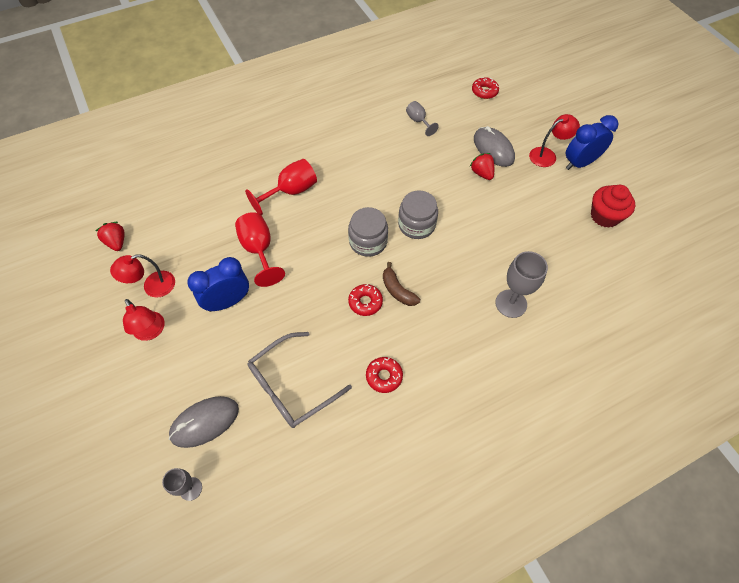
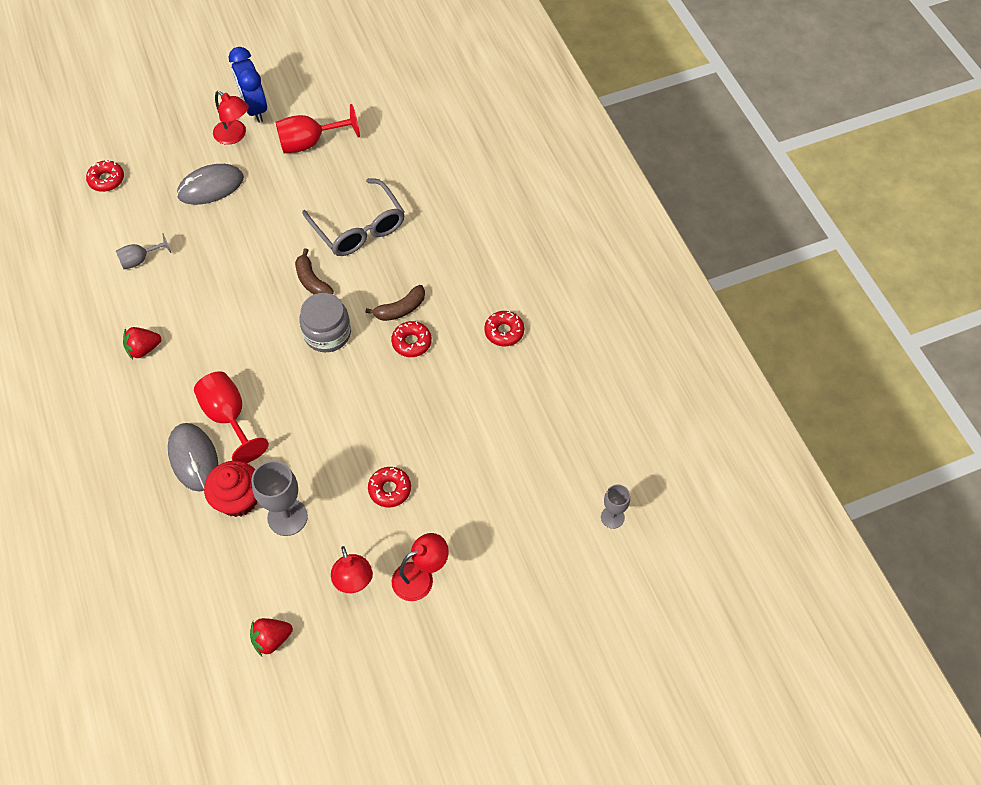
camera: 85 degrees left, 0 degrees up
grey mouse [169,396,239,448] -> grey mouse moved to [168,423,218,492]
blue clock [187,257,249,312] -> red donut [368,467,411,507]
red goblet [235,212,285,287] -> red goblet moved to [276,104,360,153]
grey glasses [248,332,352,428] -> grey glasses moved to [302,178,405,256]
grey jar [398,190,438,239] -> brown banana [295,248,334,295]
red strawberry [469,153,494,180] -> red strawberry moved to [123,327,161,360]
grey goblet [495,251,548,318] -> grey goblet moved to [251,460,308,536]
red lamp [529,114,580,167] -> red lamp turned 150 degrees clockwise [213,91,249,145]
red cupcake [591,185,635,228] -> red cupcake moved to [204,461,257,517]

